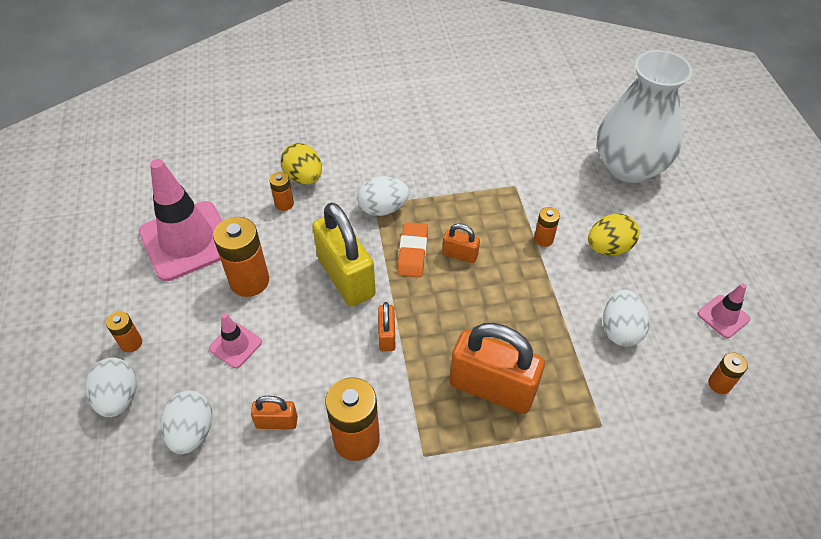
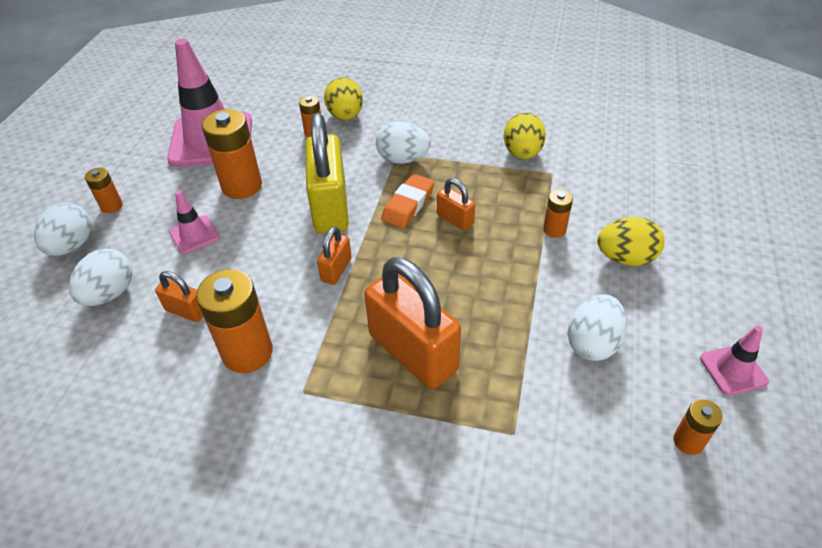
camera: 25 degrees right, 5 degrees down
white vase [597,50,693,183] -> none
none -> yellow egg [504,113,546,159]

